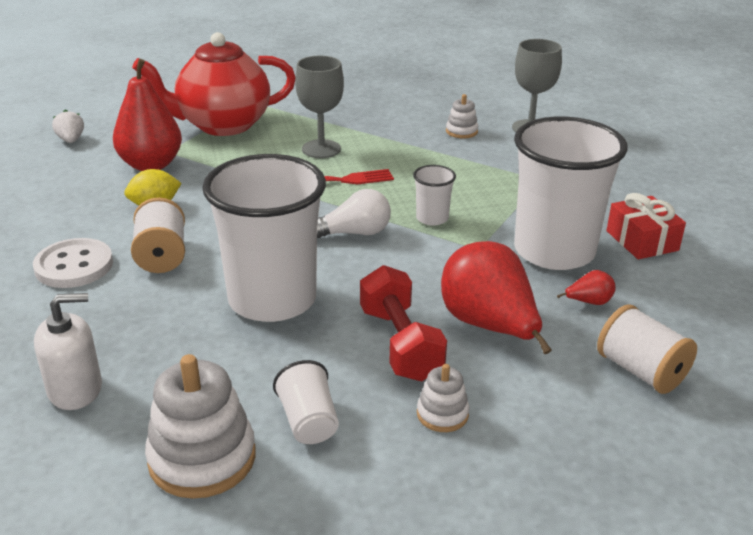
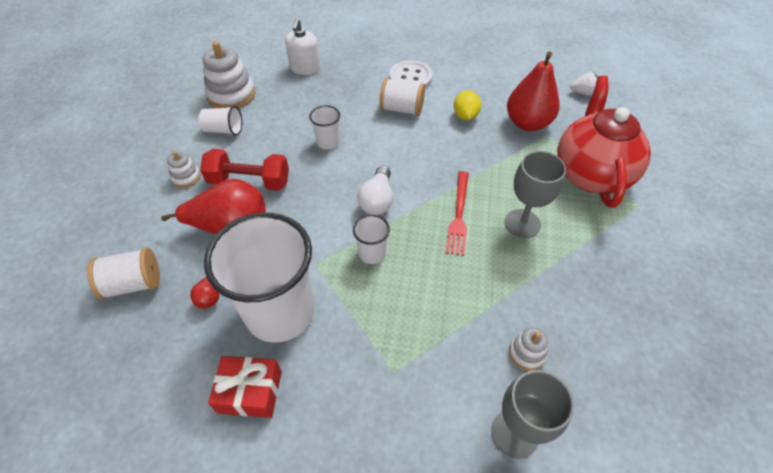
camera: 115 degrees right, 20 degrees up
white cup [202,154,326,322] -> white cup [309,105,340,149], size x0.43

